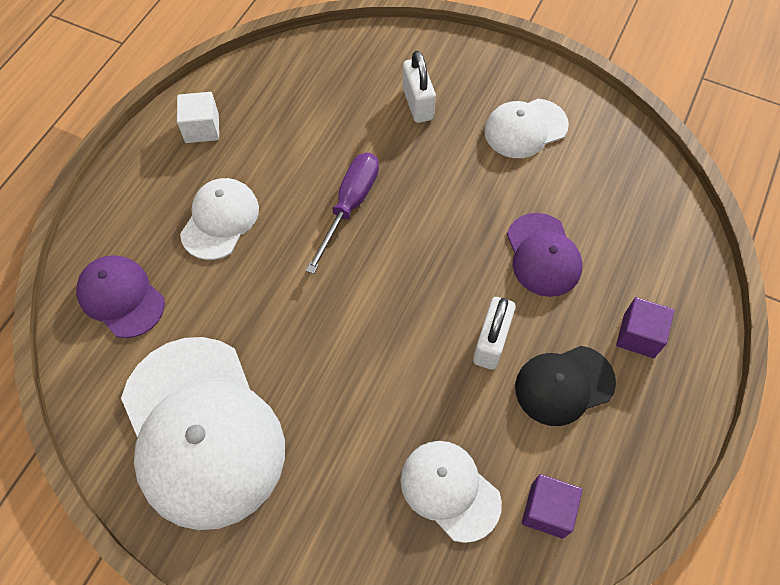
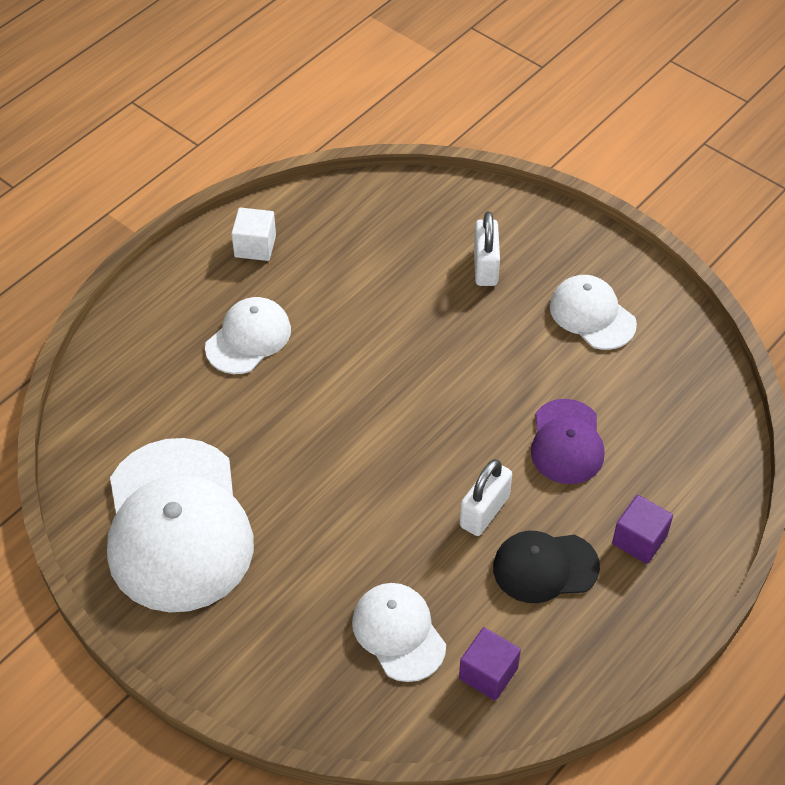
camera: 15 degrees right, 10 degrees down
purple cap [76,255,165,338] -> none
purple screwdriver [306,153,379,274] -> none
white cap [484,99,569,158] -> white cap turned 60 degrees clockwise [550,275,637,350]

